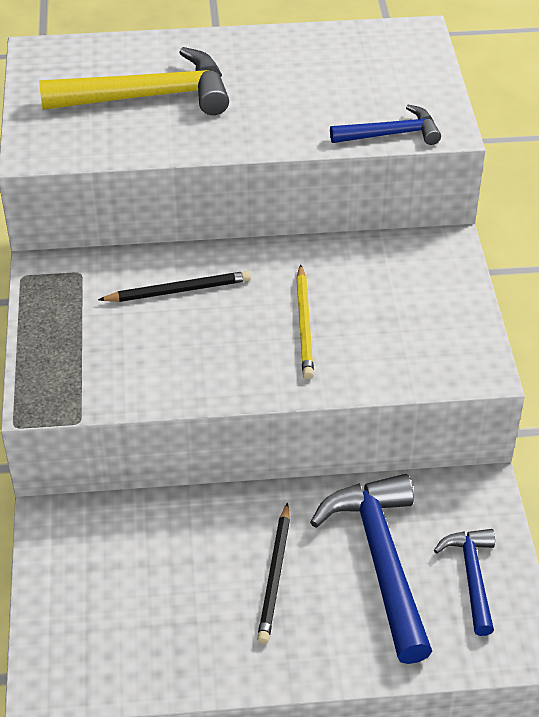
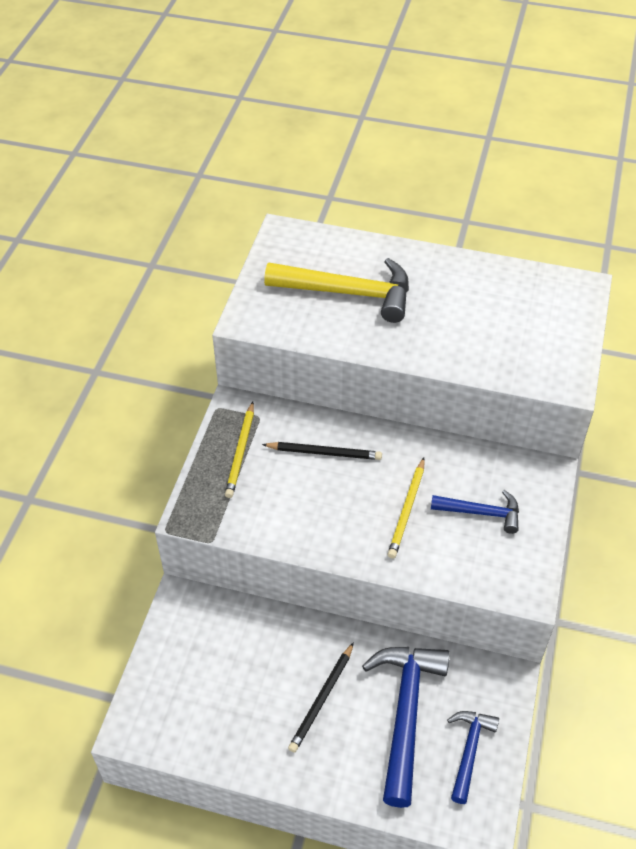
camera: 20 degrees right, 5 degrees up
blue hammer [330,105,441,145] -> blue hammer moved to [431,490,519,534]
none -> yellow pencil [225,402,254,498]

